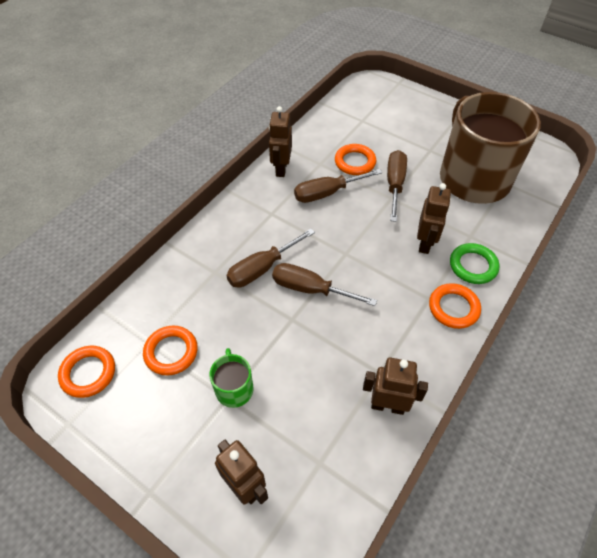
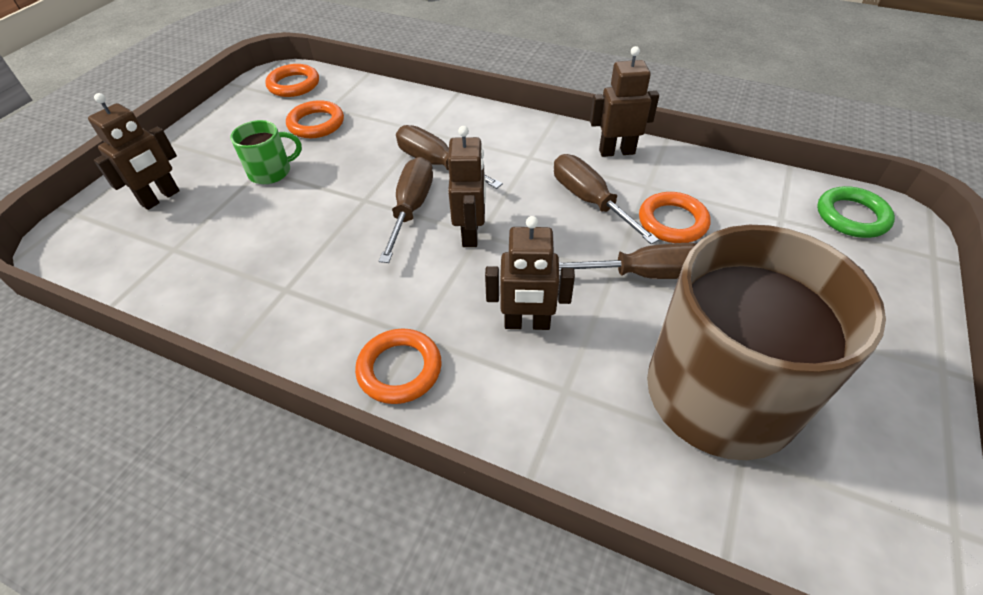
camera: 80 degrees right, 5 degrees down
brown robot [363,358,428,415] -> brown robot moved to [448,126,486,247]
green ring [450,243,499,284] -> green ring moved to [817,186,895,238]

